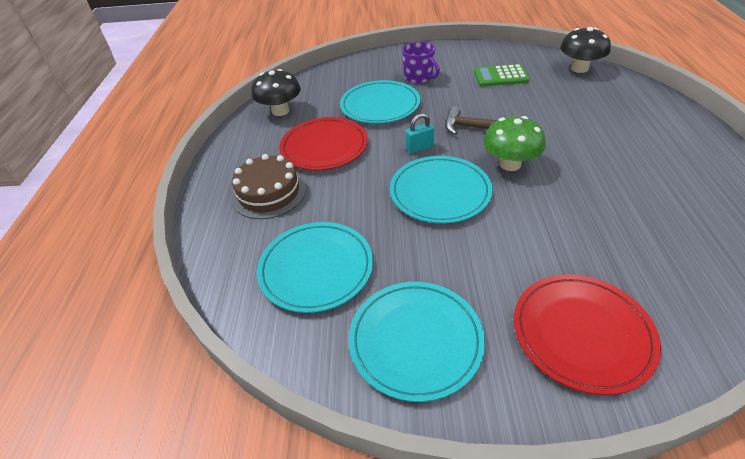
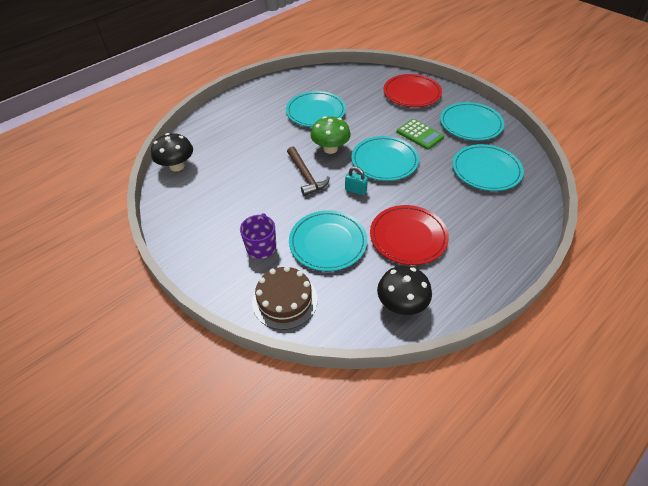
camera: 135 degrees left, 5 degrees up
brown cake [232,154,306,219] -> brown cake moved to [252,266,318,330]
green calculator [474,64,530,86] -> green calculator moved to [397,119,444,150]
none -> turquoise plate [286,91,346,127]

